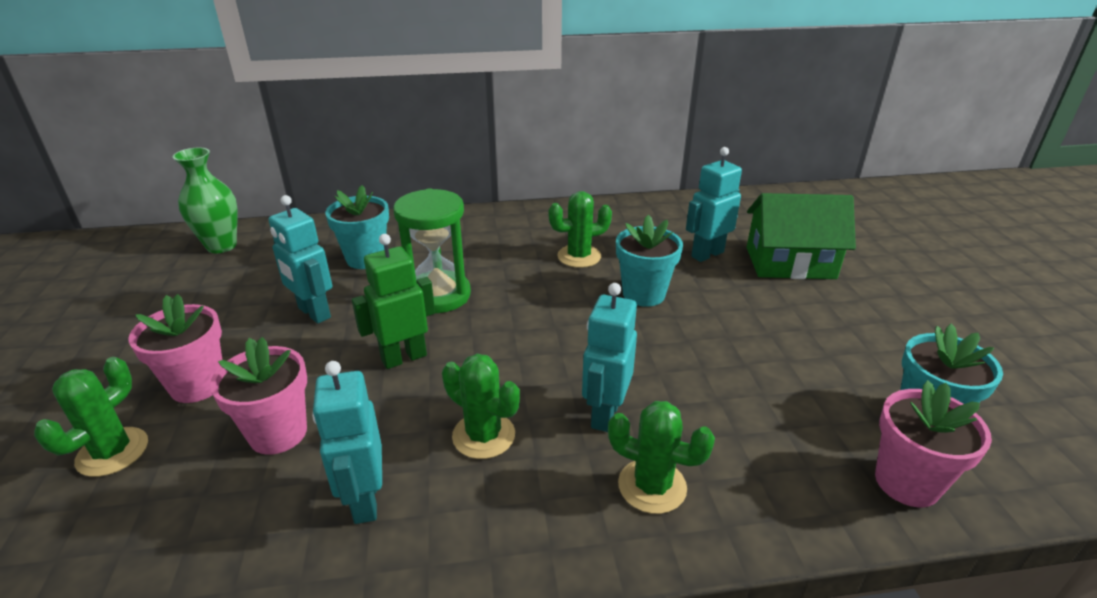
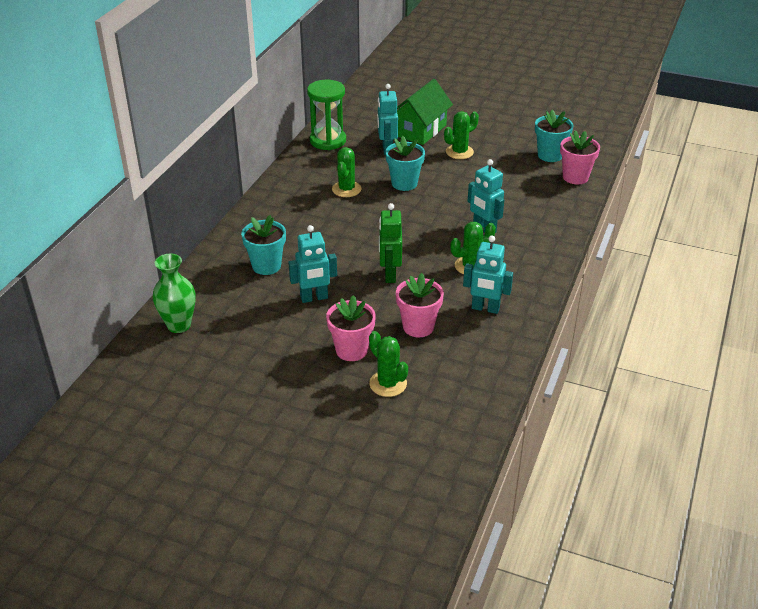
camera: 60 degrees left, 5 degrees up
green hourglass [393,188,471,313] -> green hourglass moved to [307,80,346,150]
green cactus [608,401,715,514] -> green cactus moved to [444,111,479,159]

